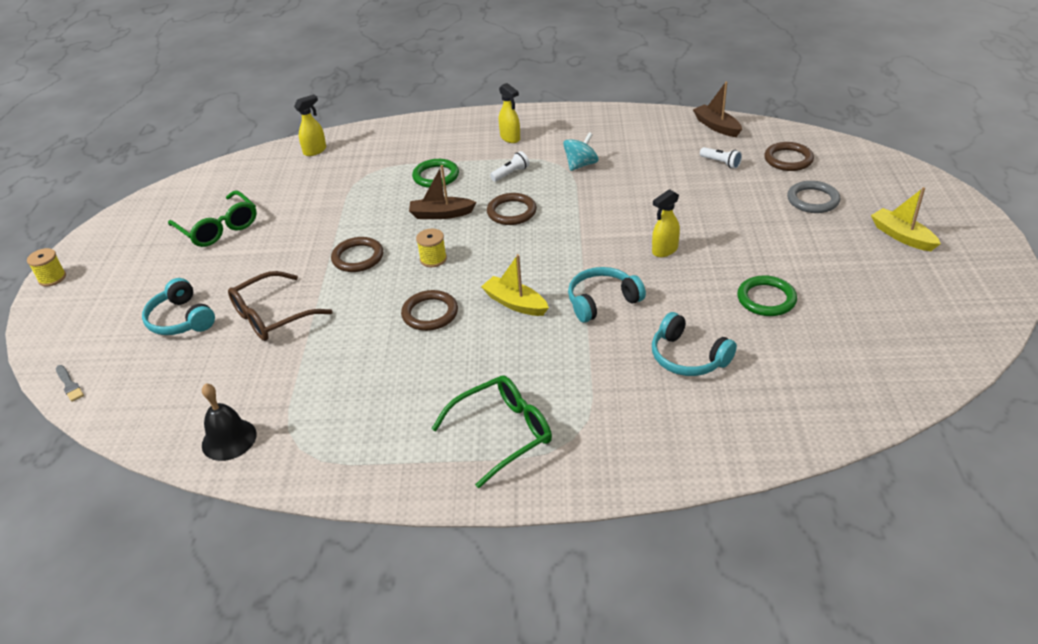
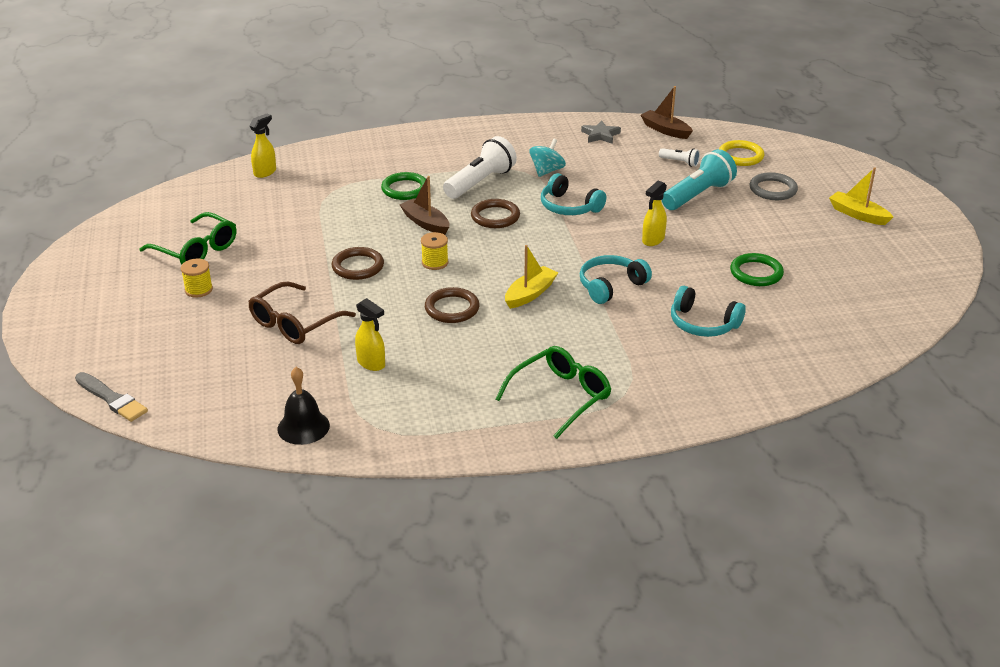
camera: 15 degrees left, 5 degrees down
yellow spool [27,248,66,286] -> yellow spool moved to [181,259,213,298]
grey brush [56,365,84,402] -> grey brush [75,372,148,422], size x1.65
turquoise headphones [142,278,215,335] -> turquoise headphones moved to [541,173,606,215]
brown boat [409,165,476,219] -> brown boat turned 60 degrees clockwise [399,176,449,235]
yellow boat [481,254,549,316] -> yellow boat turned 105 degrees clockwise [505,245,558,309]
white flashlight [490,151,529,181] -> white flashlight [443,136,517,199], size x2.05
yellow spray bottle [499,83,520,143] -> yellow spray bottle moved to [355,298,385,371]
brown ring [764,142,814,171] -> yellow ring [719,140,765,166]
none -> grey star [581,120,621,144]
none -> turquoise flashlight [662,149,737,210]

